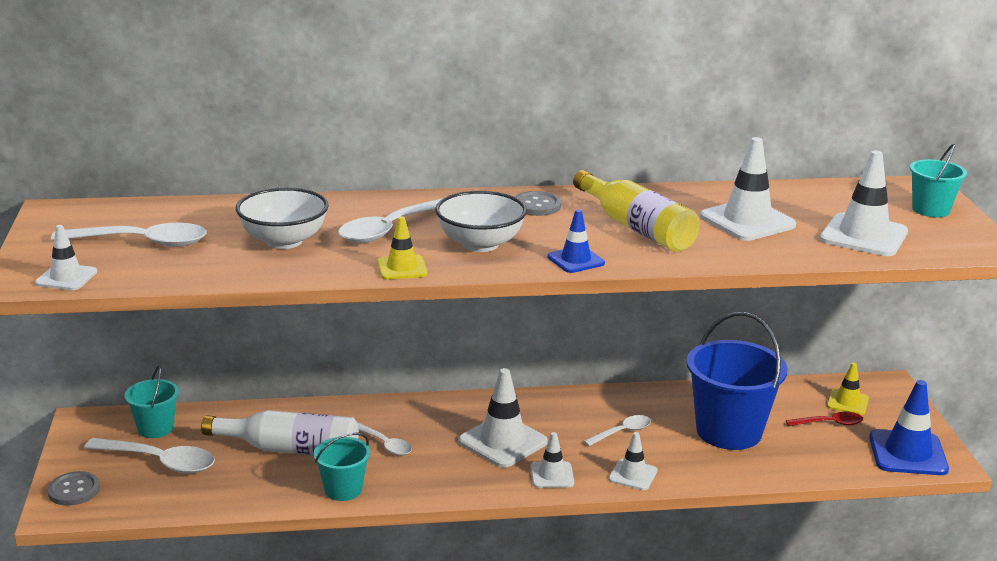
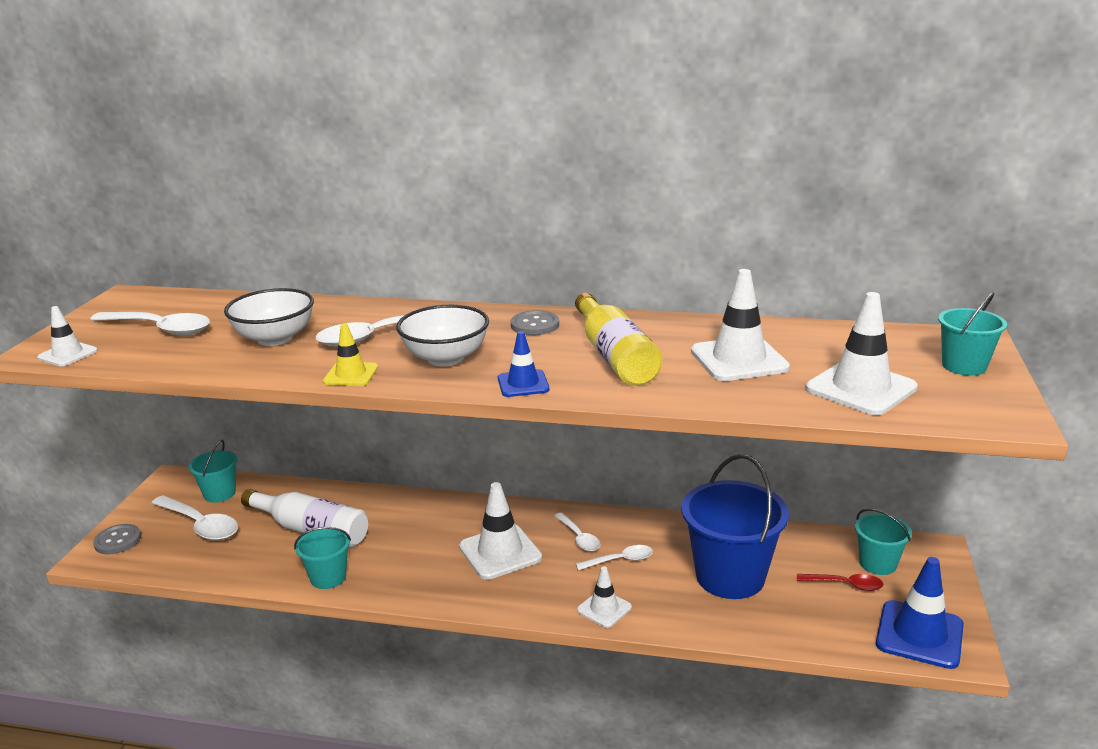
camera: 20 degrees right, 0 degrees up
white spoon [358,423,412,455] -> white spoon moved to [554,513,600,552]
white traffic cone [530,432,574,488] -> none
yellow traffic cone [827,362,869,415] -> turquoise bucket [855,508,912,575]

